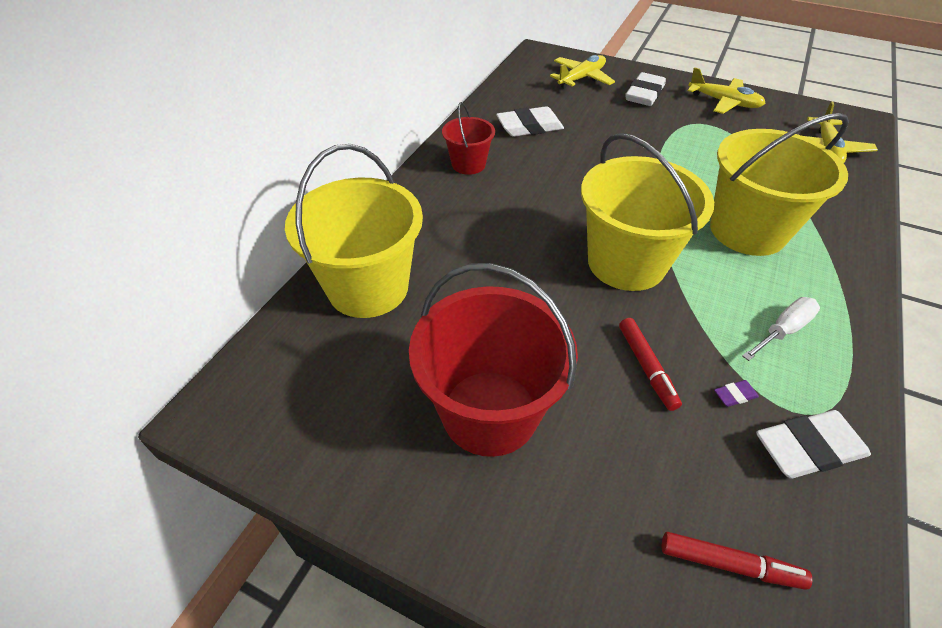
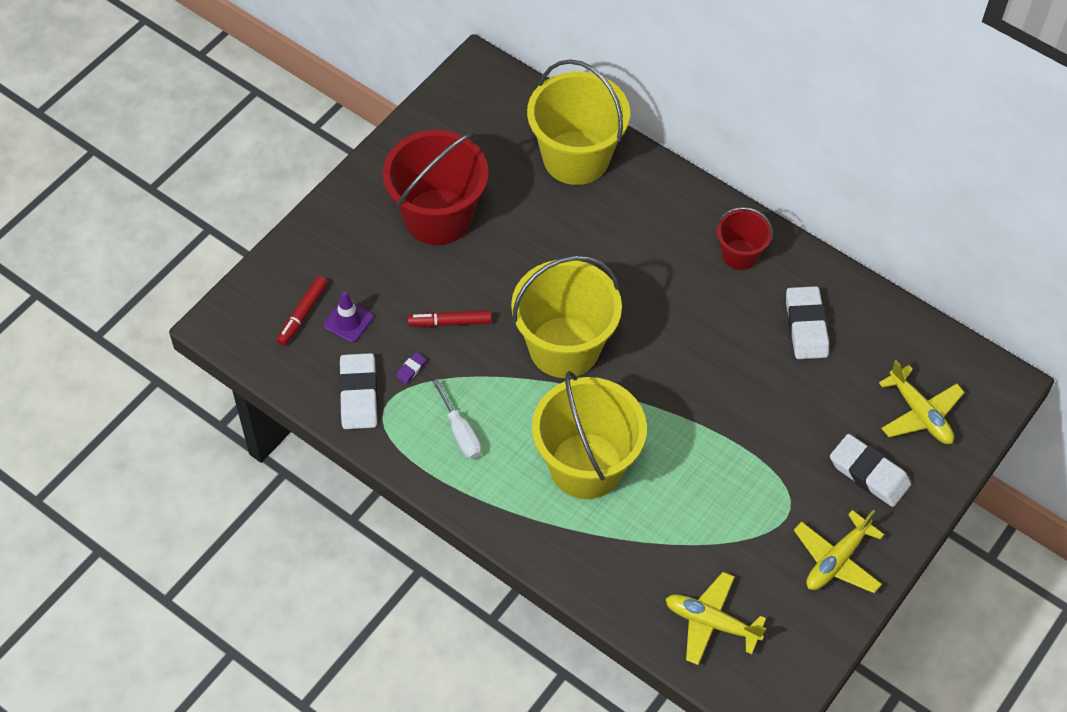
camera: 100 degrees right, 10 degrees up
purple eraser [714,380,759,407] -> purple eraser turned 45 degrees clockwise [396,352,427,384]
none -> purple traffic cone [323,291,374,343]

